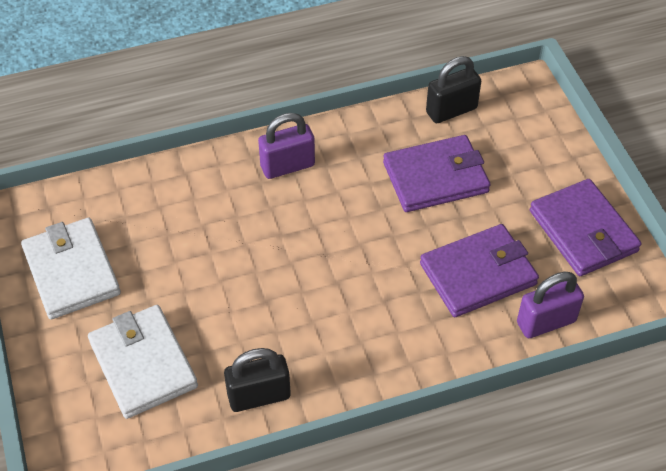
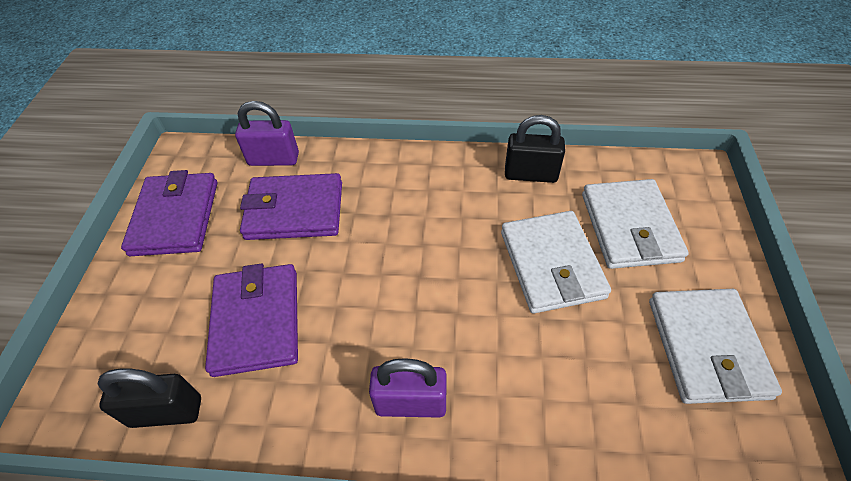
camera: 155 degrees left, 0 degrees up
purple wallet [383,135,490,212] -> purple wallet turned 75 degrees clockwise [205,263,298,377]
none -> white wallet [501,211,611,313]

